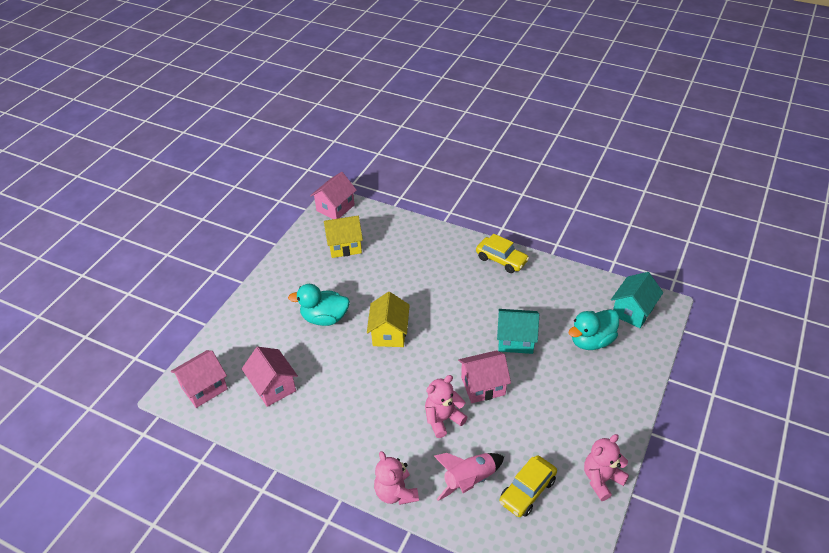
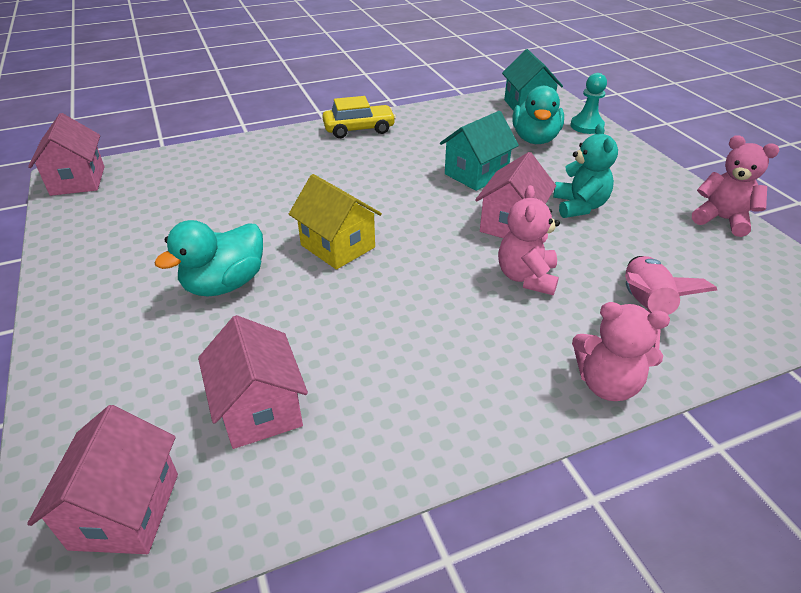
camera: 50 degrees left, 5 degrees down
pink house [242,347,298,407] -> pink house turned 60 degrees clockwise [198,315,308,449]
yellow house [324,216,363,258] -> none
yellow car [499,455,557,517] -> none
pink teddy bear [584,434,629,501] -> pink teddy bear turned 120 degrees clockwise [692,135,779,237]
none -> turquoise teddy bear [553,123,618,218]
none -> turquoise pawn [570,73,607,134]

